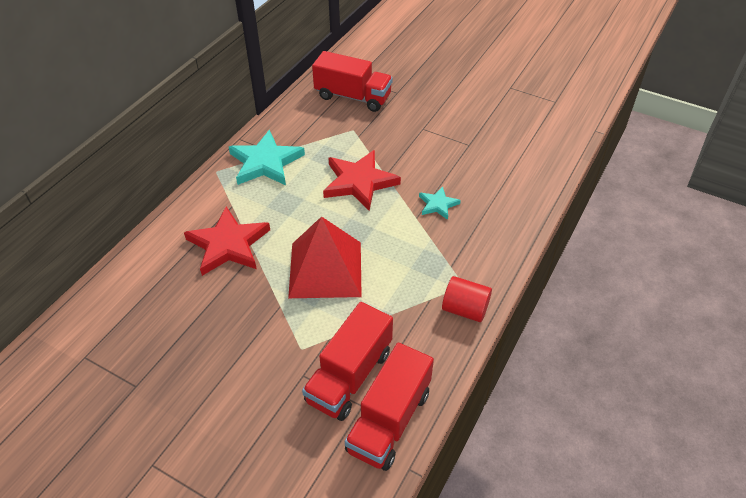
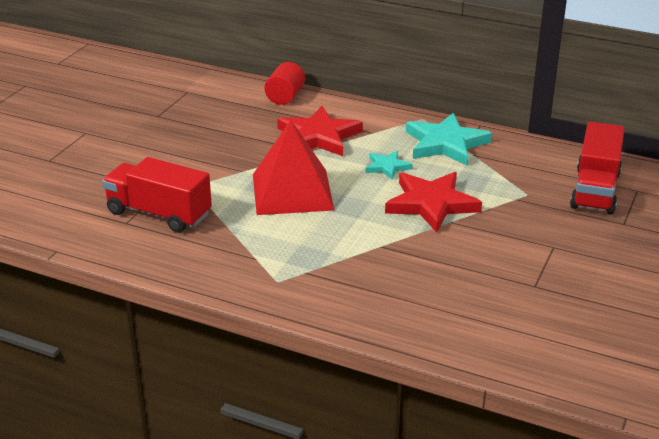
camera: 85 degrees right, 15 degrees down
red truck [345,343,434,471] -> none
turquoise star [419,186,461,220] -> turquoise star moved to [366,151,412,180]
red cylinder [442,276,492,322] -> red cylinder moved to [265,62,305,105]

